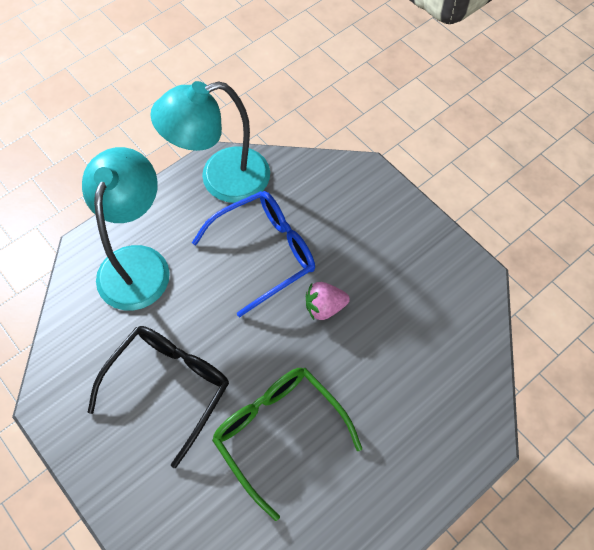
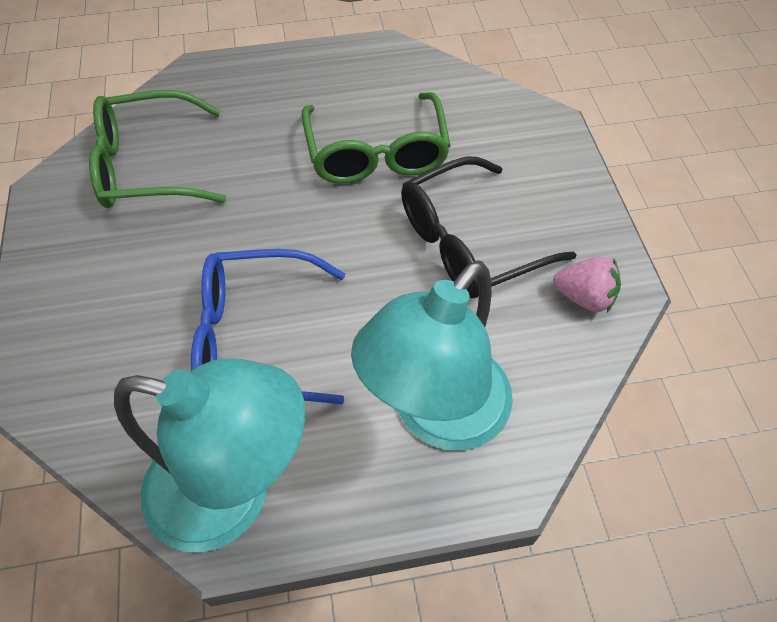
camera: 150 degrees left, 5 degrees down
pink strawberry [306,282,350,320] -> pink strawberry moved to [553,256,621,312]
none -> green glasses [89,90,226,208]

